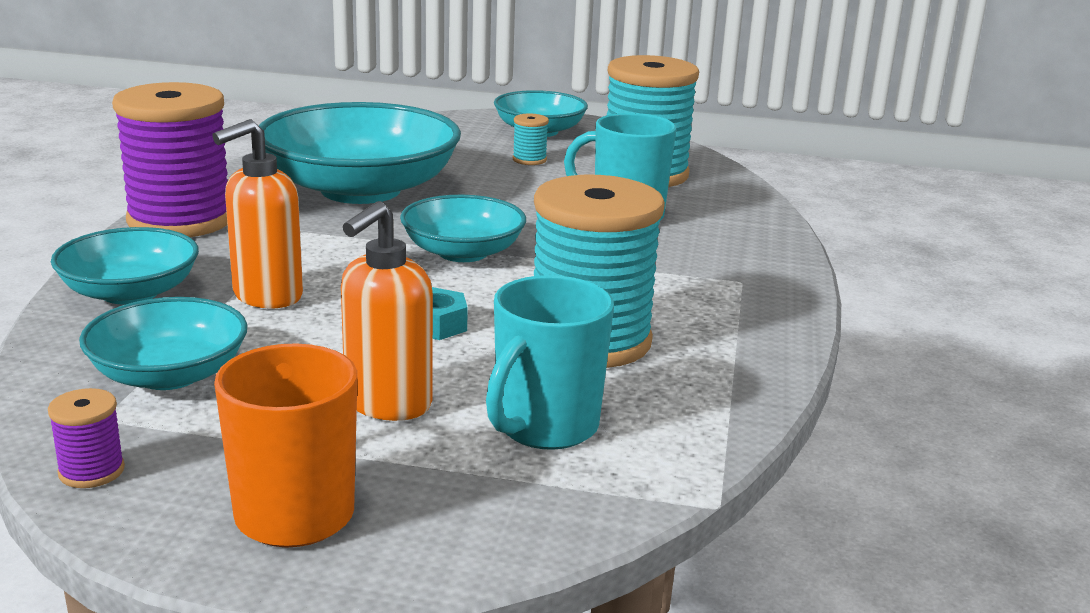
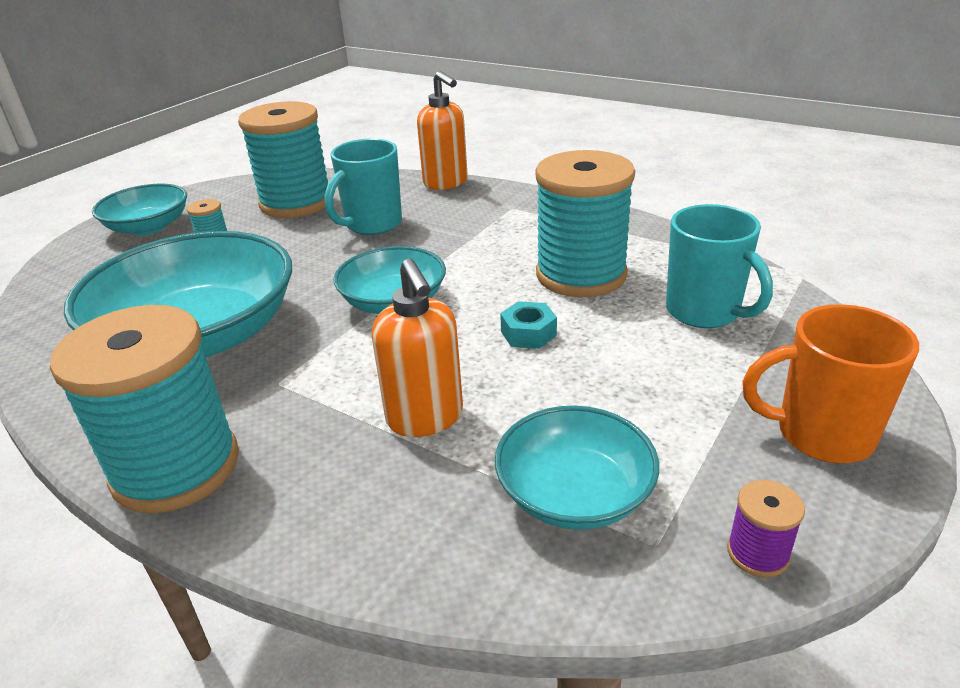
camera: 65 degrees left, 10 degrees up
turquoise bowl [51,227,199,304] -> none
purple spool [112,82,228,237] -> turquoise spool [50,305,239,513]
orange soap dispenser [341,201,433,421] -> orange soap dispenser moved to [417,71,468,190]

